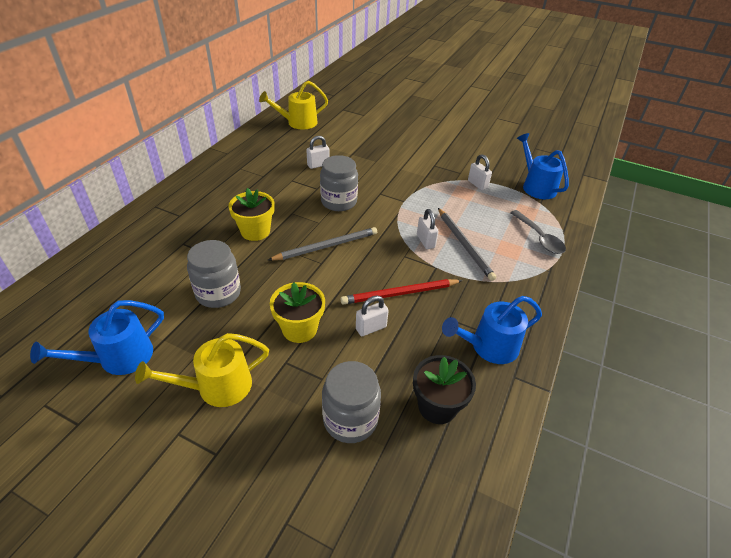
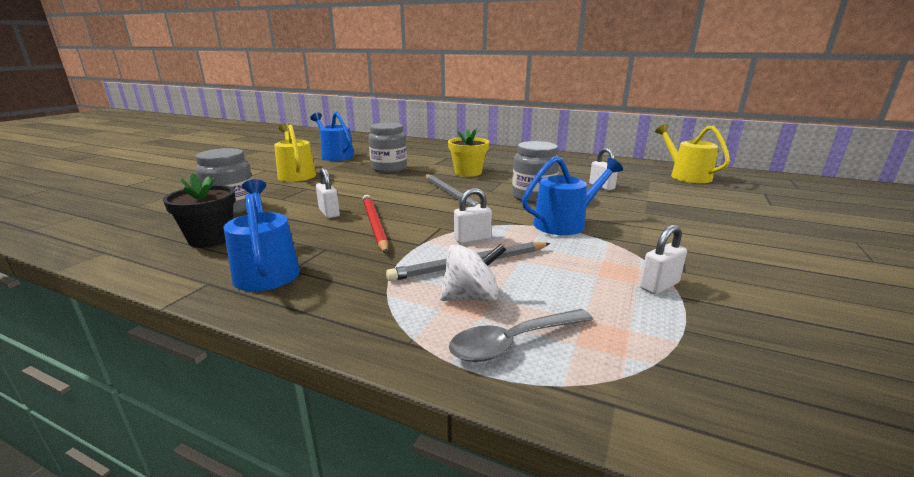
camera: 90 degrees right, 20 degrees down
yellow flower pot [270,282,325,343] -> none
blue watering can [517,133,569,199] -> blue watering can moved to [522,156,623,235]
none -> white spinning top [440,244,506,302]

